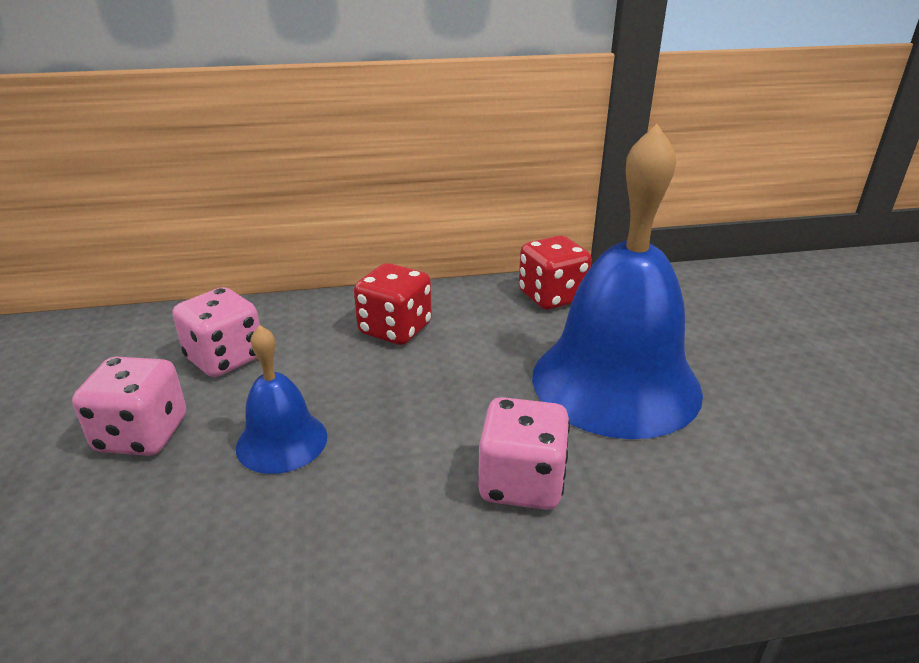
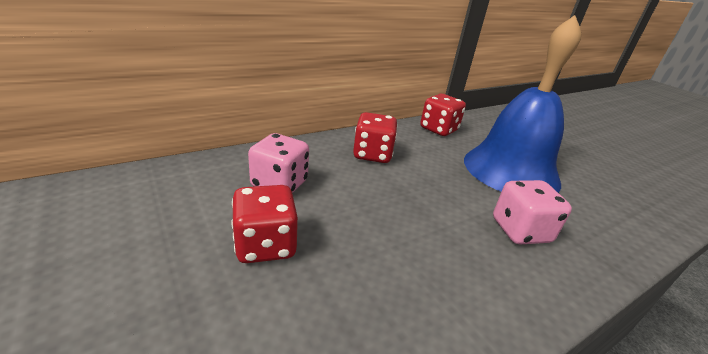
camera: 25 degrees left, 0 degrees up
pink dice [72,356,186,456] -> red dice [231,185,298,263]
blue bell [236,325,327,474] -> none

